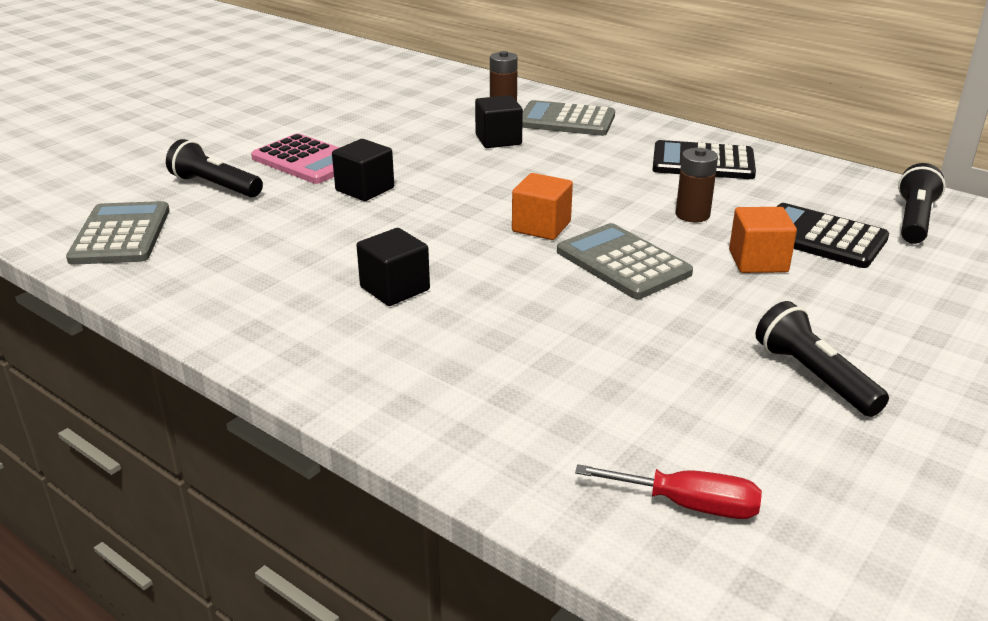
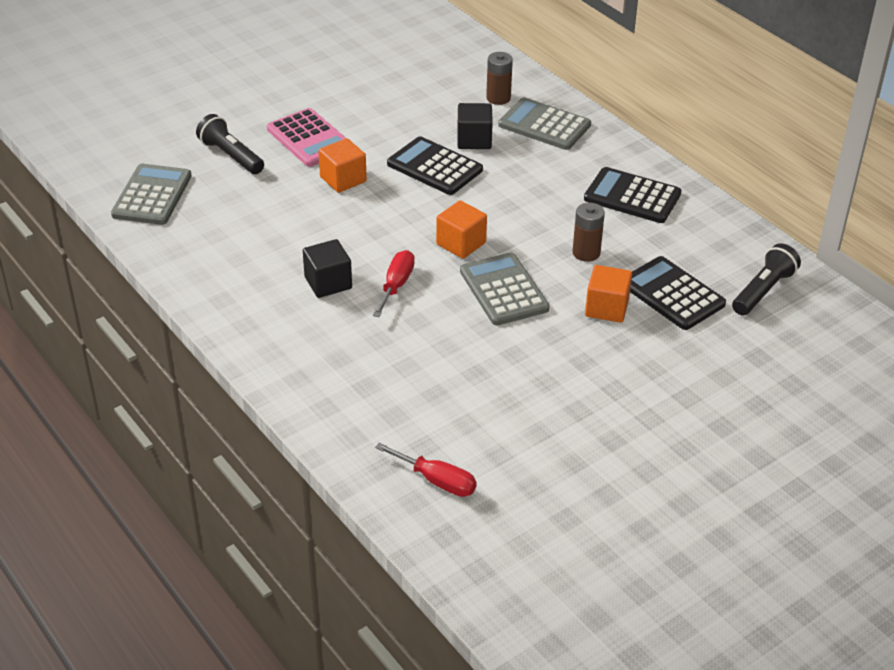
camera: 15 degrees right, 10 degrees up
black cube [332,139,394,201] -> orange cube [318,138,367,193]
black flashlight [756,301,889,417] -> none
none -> red screwdriver [373,250,415,317]
none -> black calculator [387,136,483,195]

